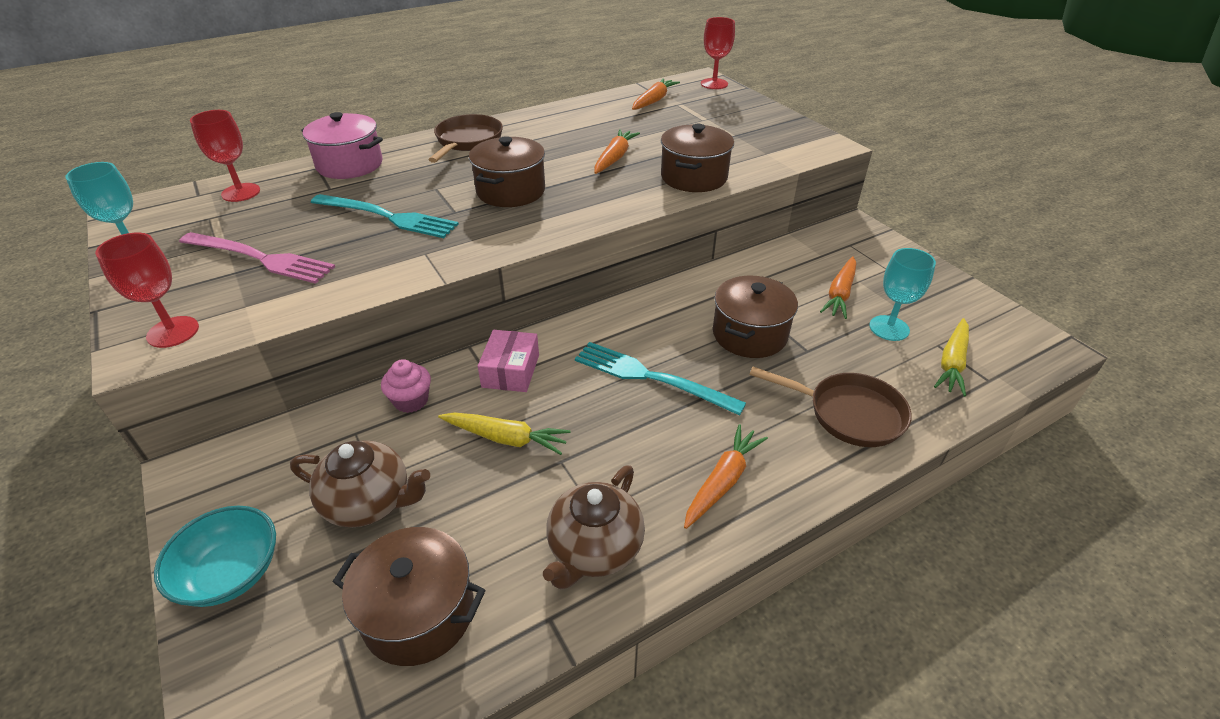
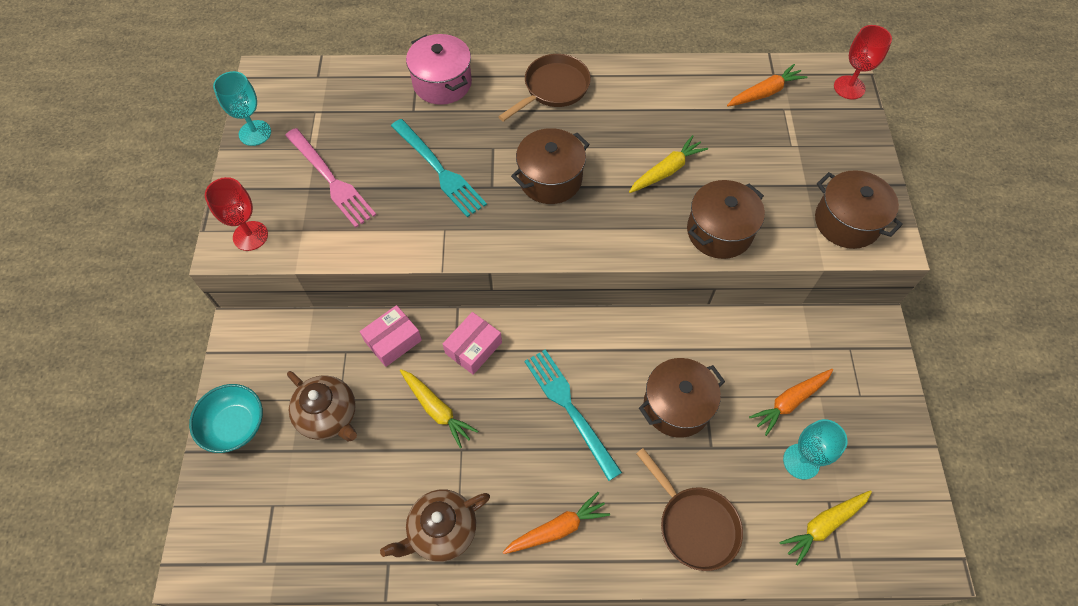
camera: 30 degrees right, 20 degrees up
red goblet [190,110,260,202] -> none
brown pot [333,527,485,666] -> brown pot moved to [815,170,903,249]
pink cupcake [381,359,431,413] -> pink box [360,305,422,367]
orange carrot [594,129,640,174] -> yellow carrot [629,135,708,193]

